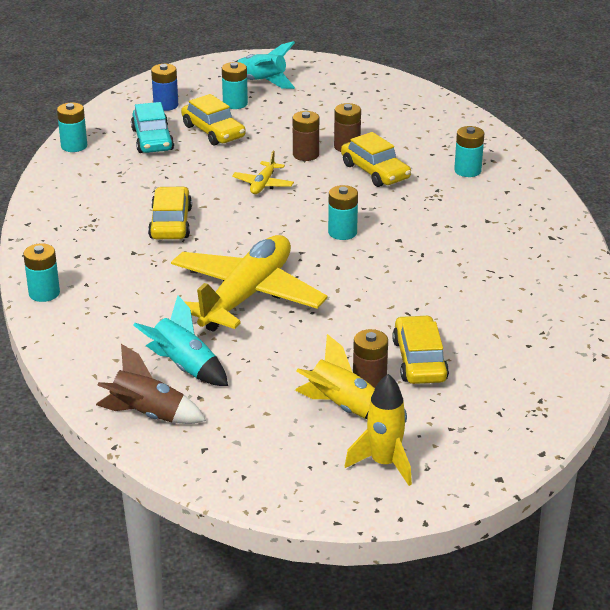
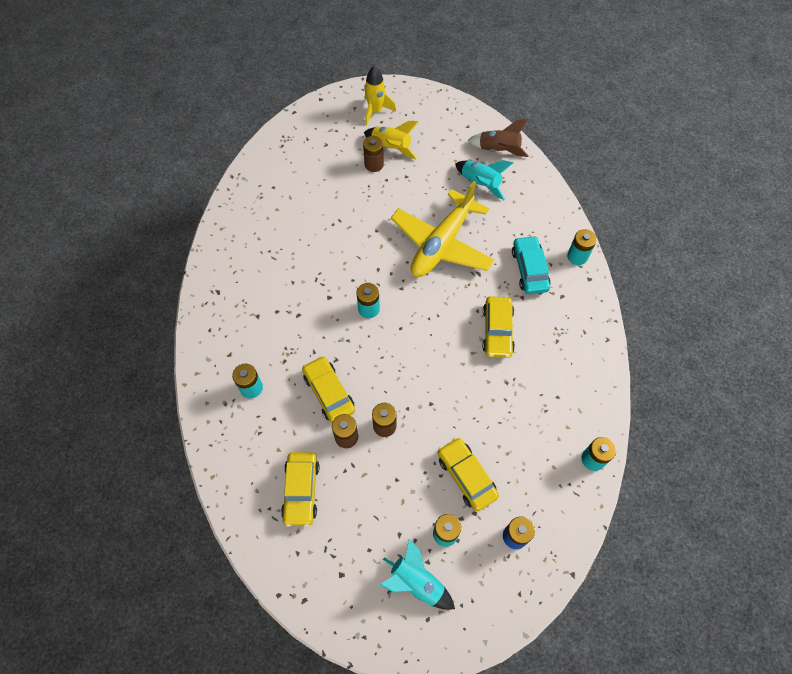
camera: 175 degrees left, 30 degrees up
turquoise car [131,102,174,153] -> turquoise car moved to [512,236,551,294]
yellow plane [232,151,294,194] -> none
yellow car [392,315,449,384] -> yellow car moved to [281,452,319,527]

